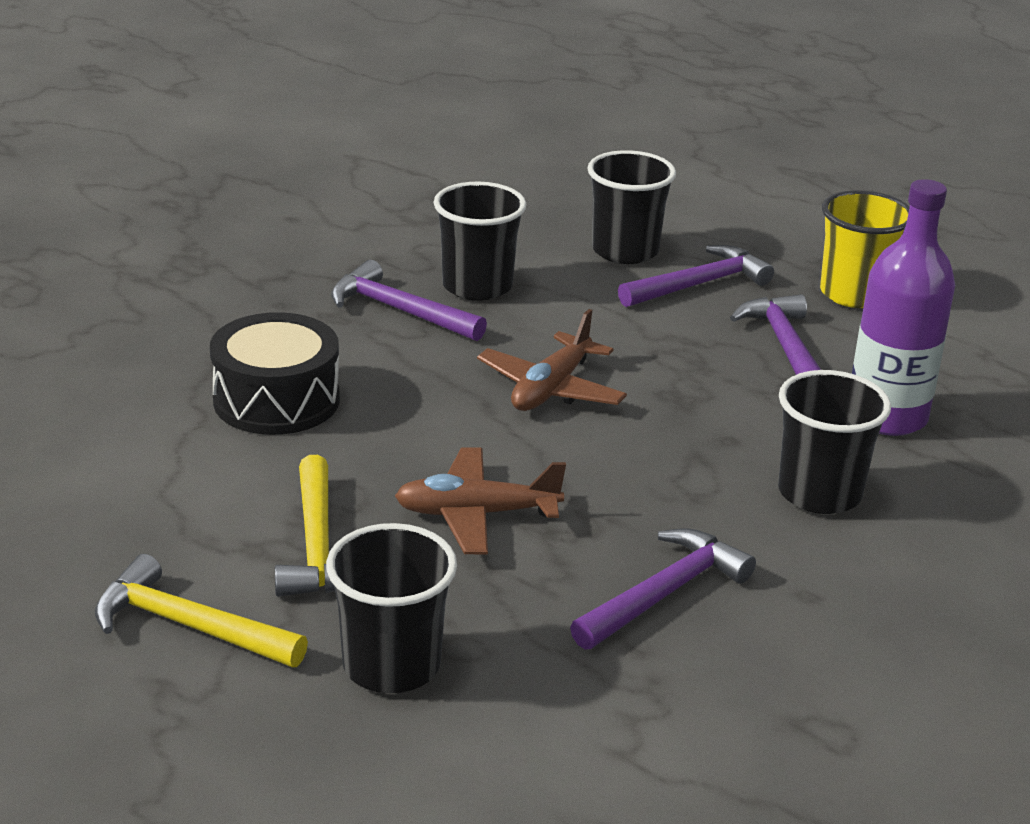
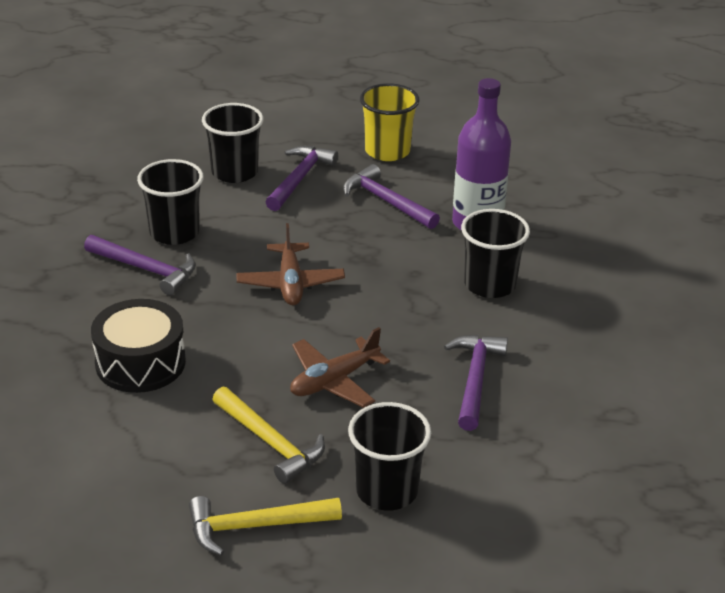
camera: 35 degrees left, 5 degrees up
purple hammer [331,260,487,341] -> purple hammer turned 150 degrees counterclockwise [84,235,196,295]

